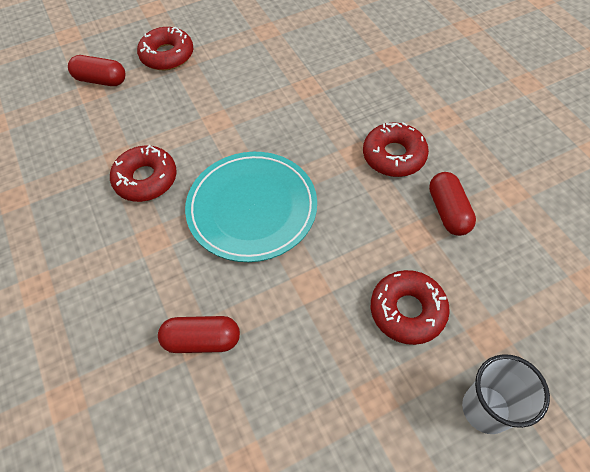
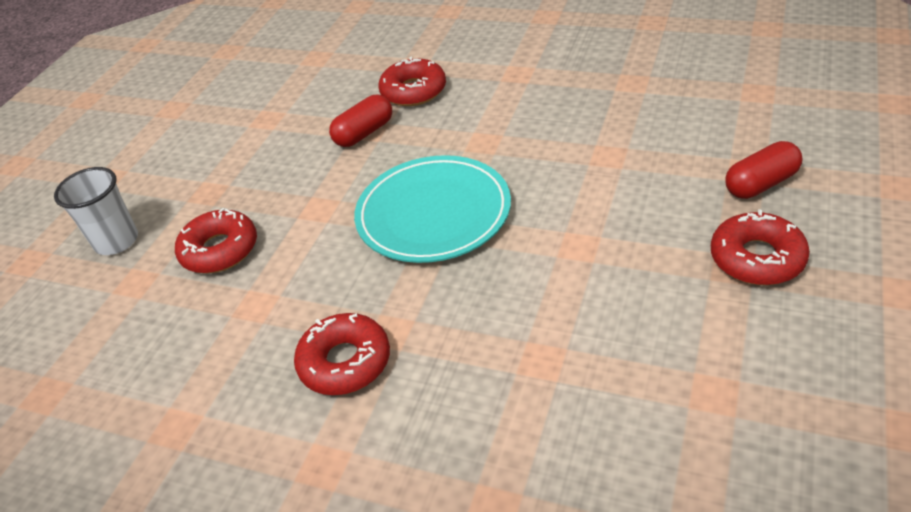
camera: 140 degrees right, 15 degrees down
red donut [110,145,177,202] -> red donut moved to [378,57,446,106]
red capsule [429,172,476,236] -> none

